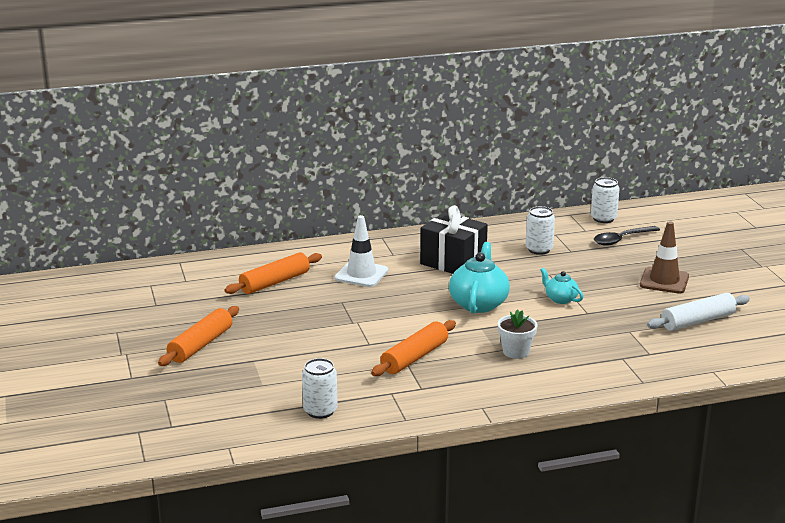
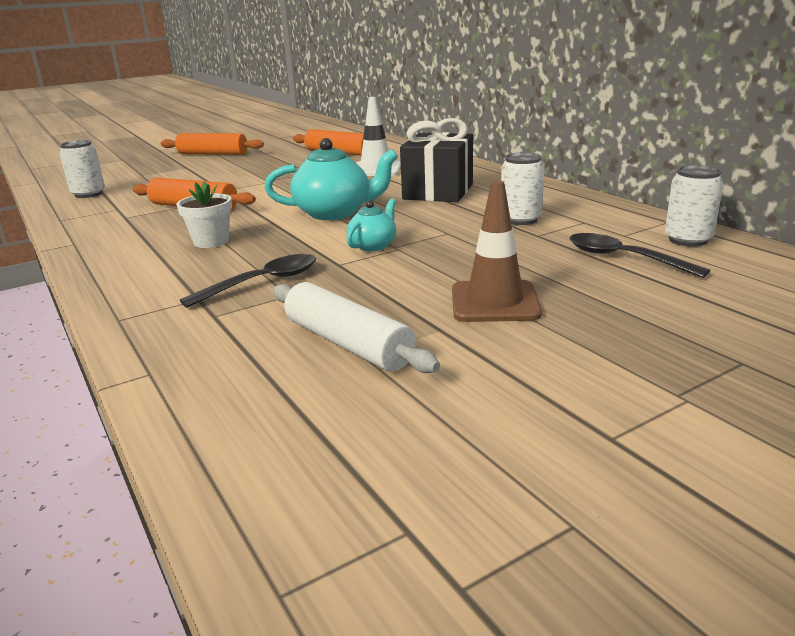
camera: 75 degrees right, 0 degrees up
none -> black spoon [180,254,316,308]

